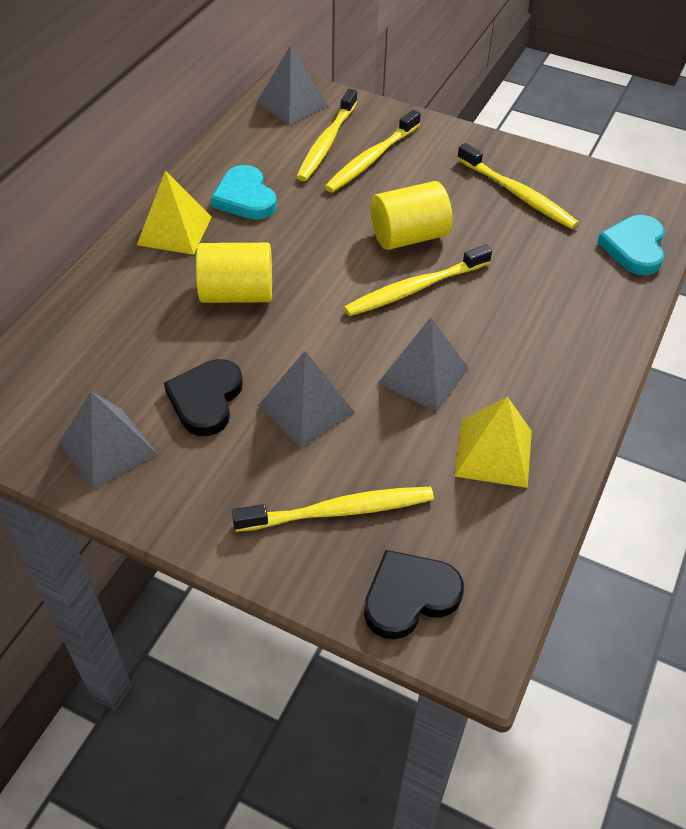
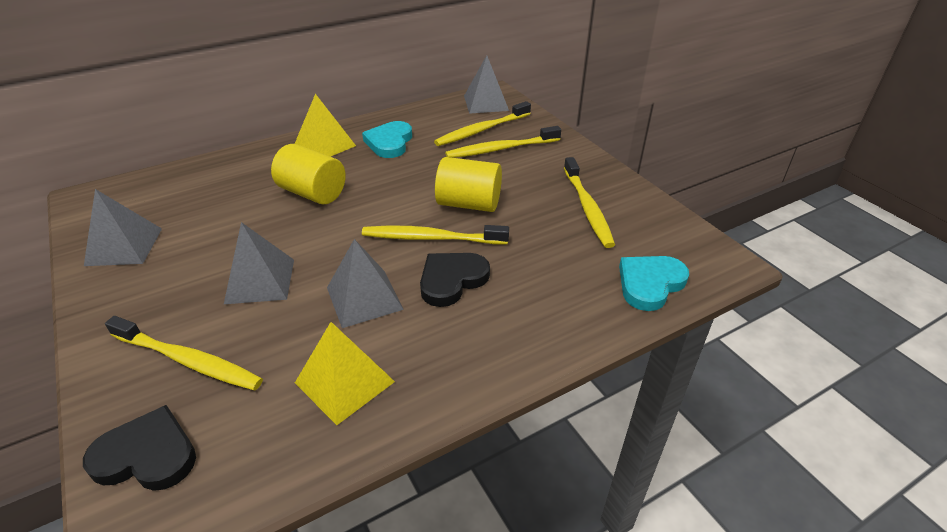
camera: 35 degrees right, 10 degrees down
black heart [164,359,243,436] -> black heart moved to [420,253,490,307]

